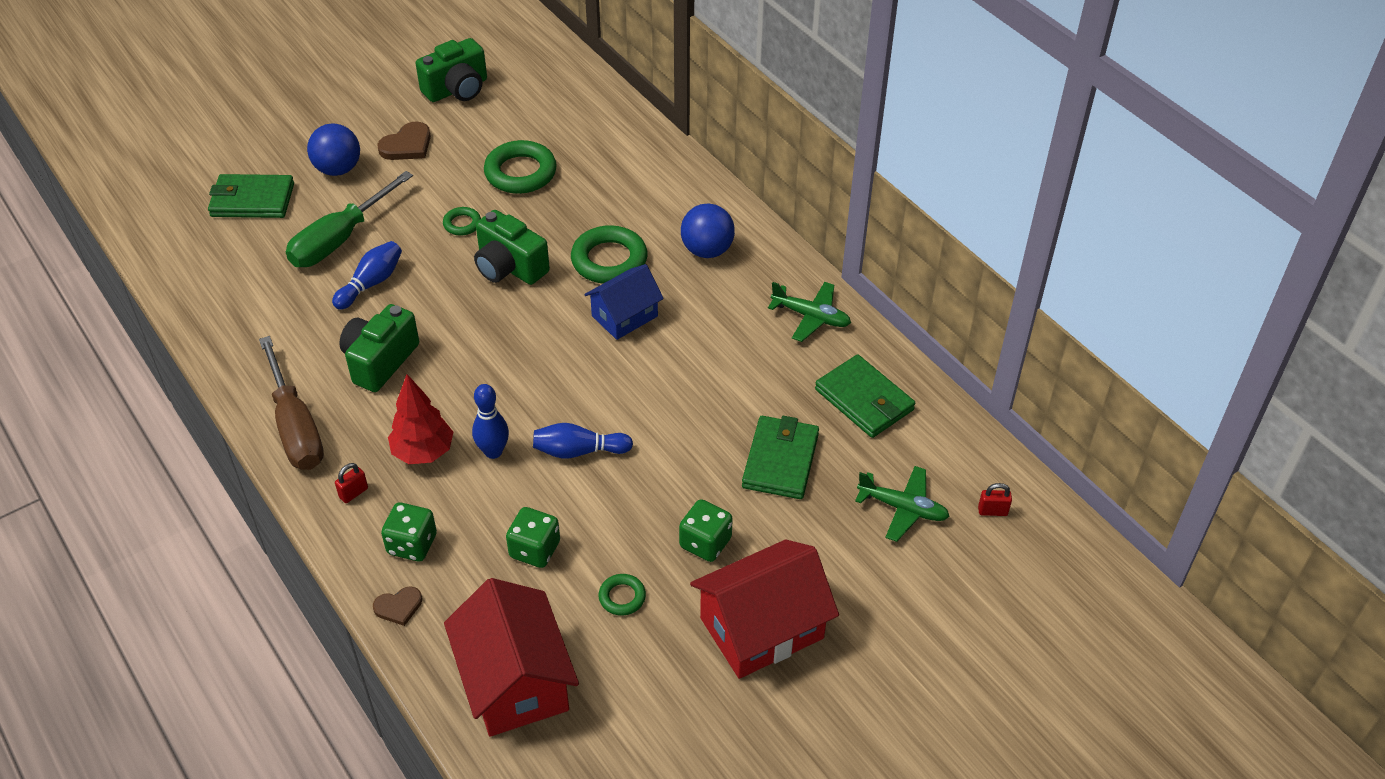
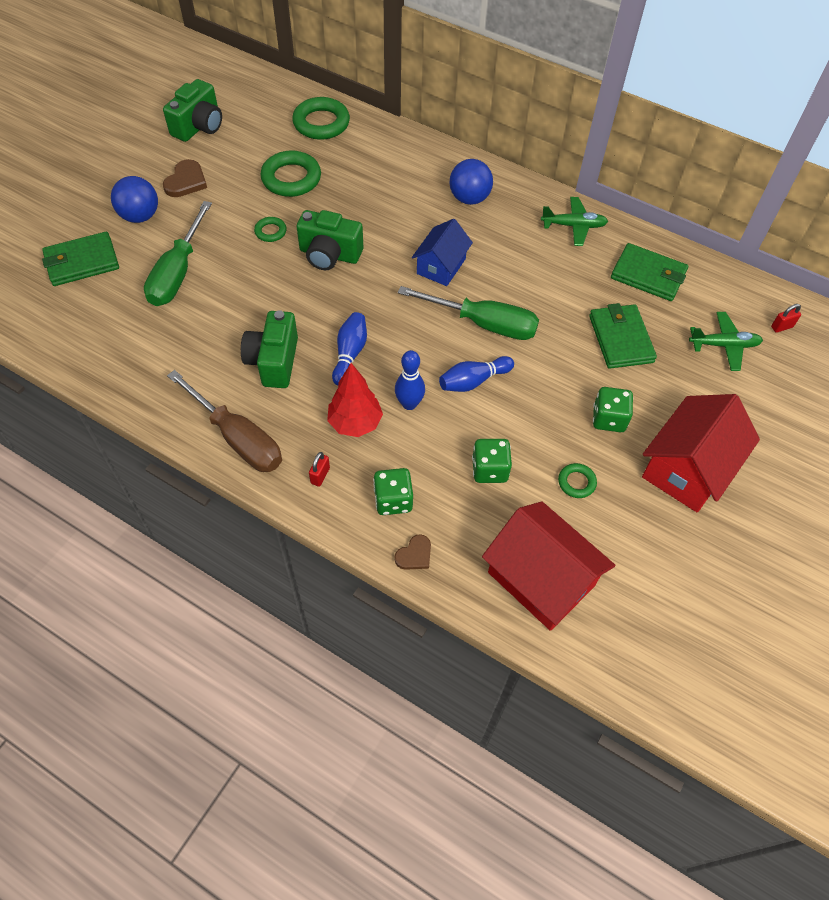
camera: 25 degrees left, 10 degrees up
blue bowling pin [332,241,402,310] -> blue bowling pin moved to [332,312,367,385]
green ring [571,225,648,283] -> green ring moved to [292,97,350,140]
none -> green screwdriver [398,286,539,340]

